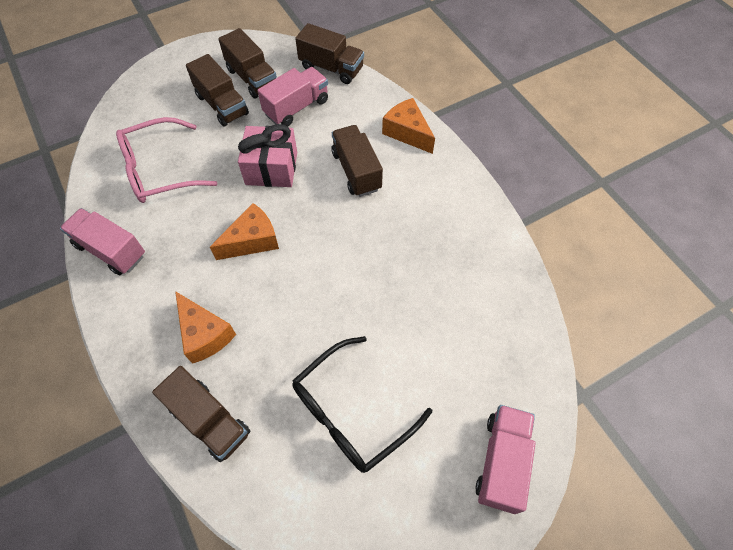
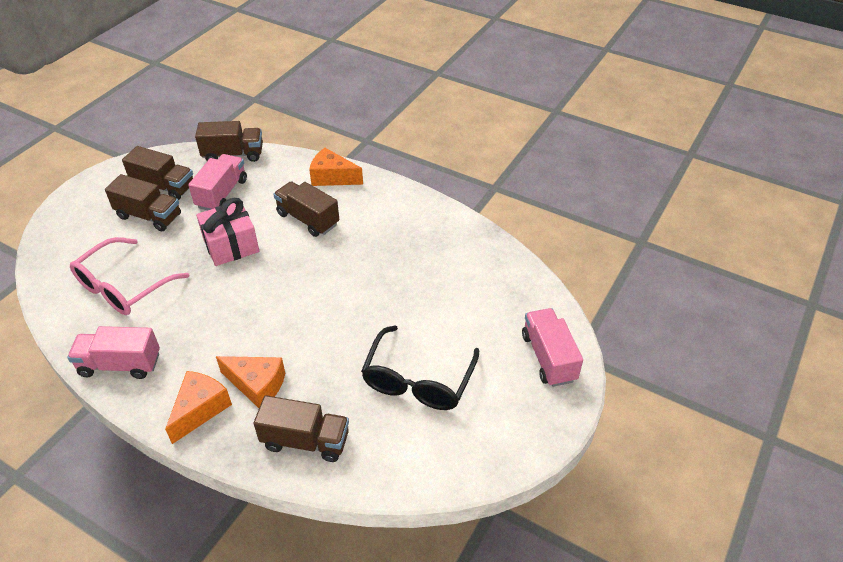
camera: 30 degrees left, 15 degrees down
orange cheese [210,203,279,260] -> orange cheese moved to [165,371,232,444]

